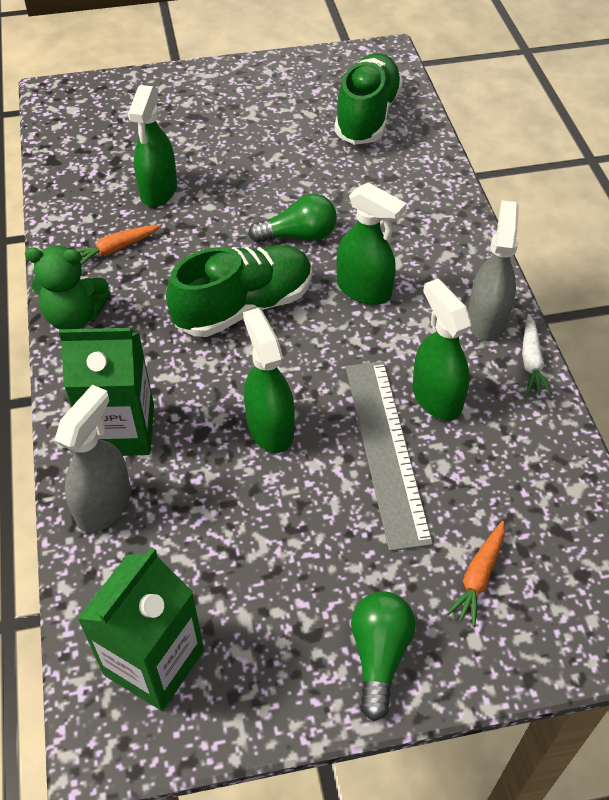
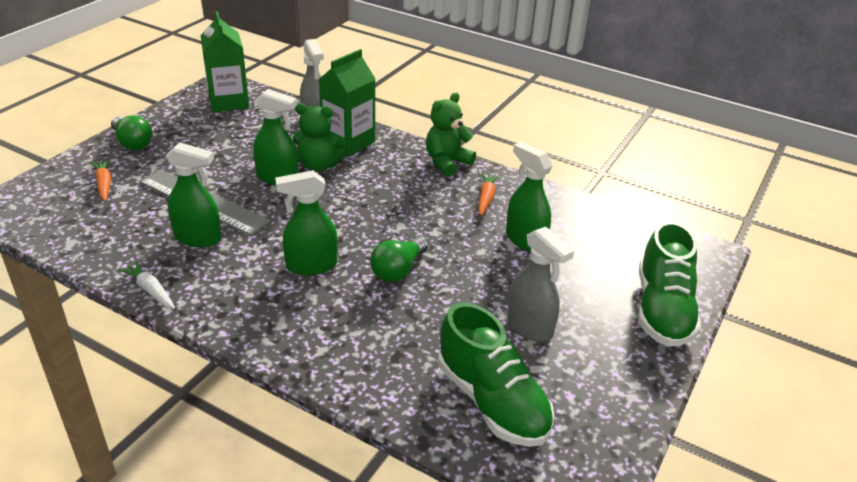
camera: 130 degrees right, 15 degrees down
green shoe [166,245,312,337] -> green shoe moved to [638,221,701,347]
grey spray bottle [468,200,519,341] -> grey spray bottle moved to [508,227,574,342]
none -> green teddy bear [293,103,346,172]

